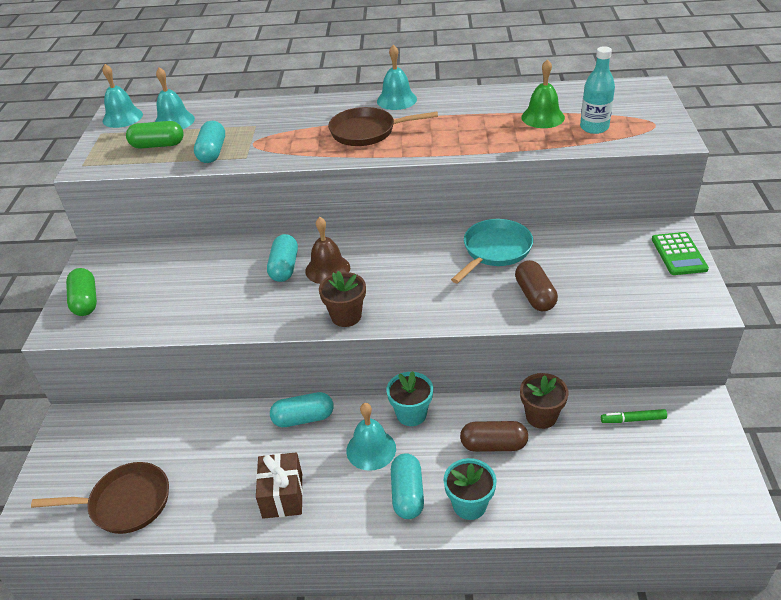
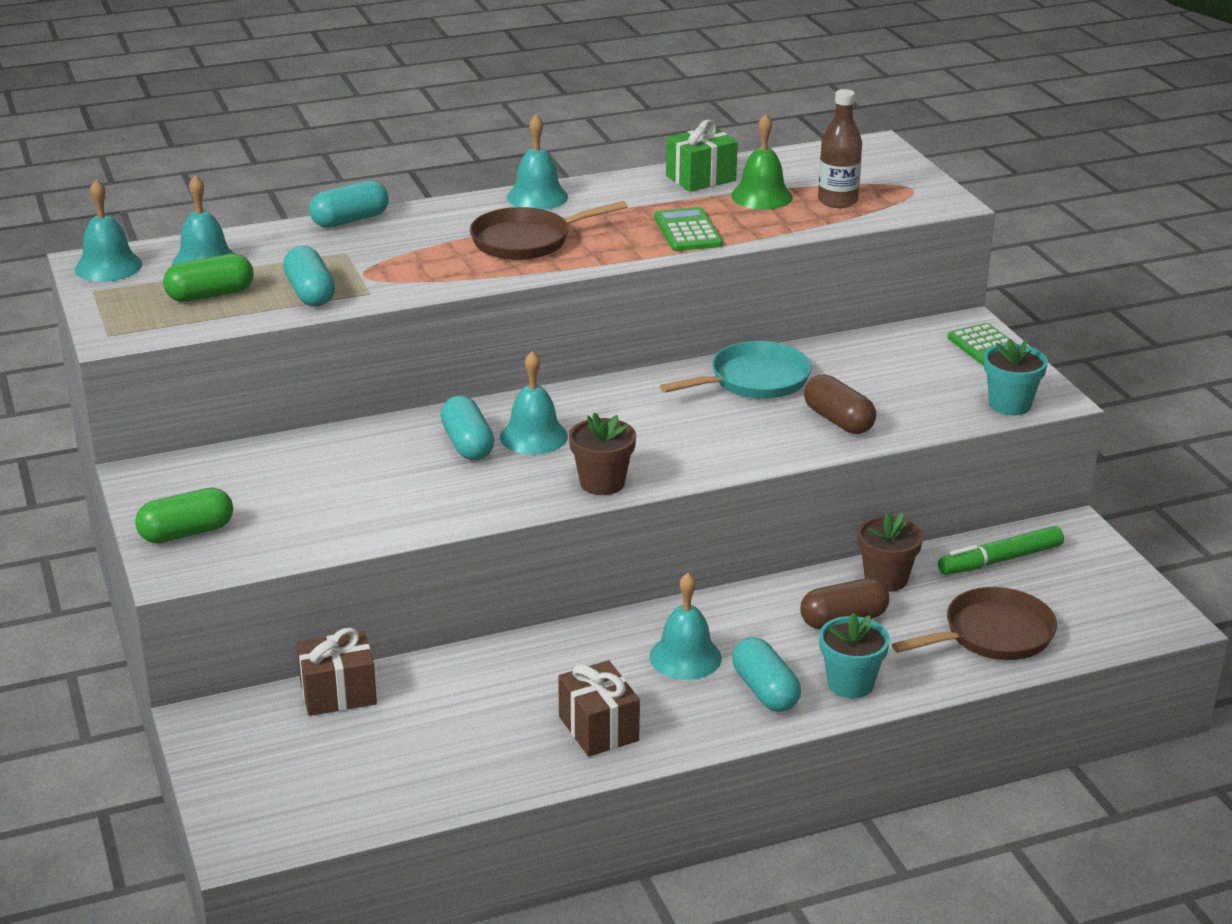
camera: 25 degrees left, 10 degrees down
brown pan [31,462,169,534] -> brown pan moved to [892,587,1057,660]
green capsule [66,268,97,316] -> green capsule turned 75 degrees counterclockwise [135,488,233,543]
turquoise capsule [270,392,334,427] -> turquoise capsule moved to [309,180,389,228]
brown bell [305,217,350,284] -> turquoise bell [500,351,568,455]
turquoise flower pot [386,371,433,426] -> turquoise flower pot moved to [984,338,1048,415]
turquoise pan [451,219,533,283] -> turquoise pan turned 45 degrees clockwise [660,341,811,399]
turquoise bottle [580,46,615,134] -> brown bottle [818,89,862,208]
green marker [601,409,667,423] -> green marker [938,526,1064,575], size x1.58
none -> brown gift [297,628,377,716]
none -> green calculator [654,207,723,251]
none -> green gift [666,120,738,192]

